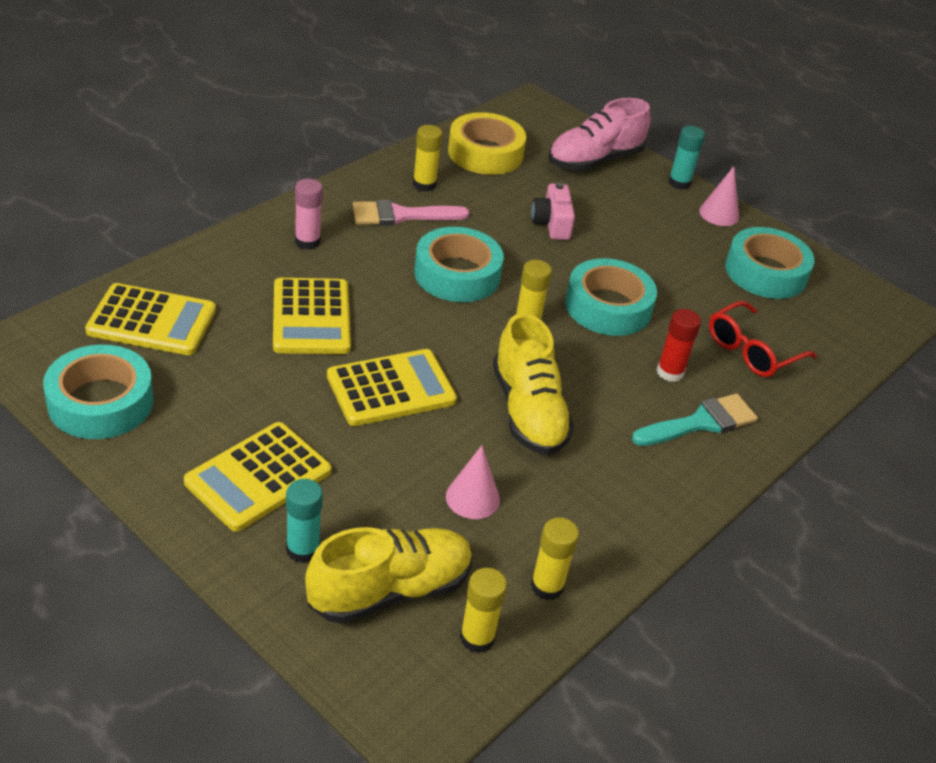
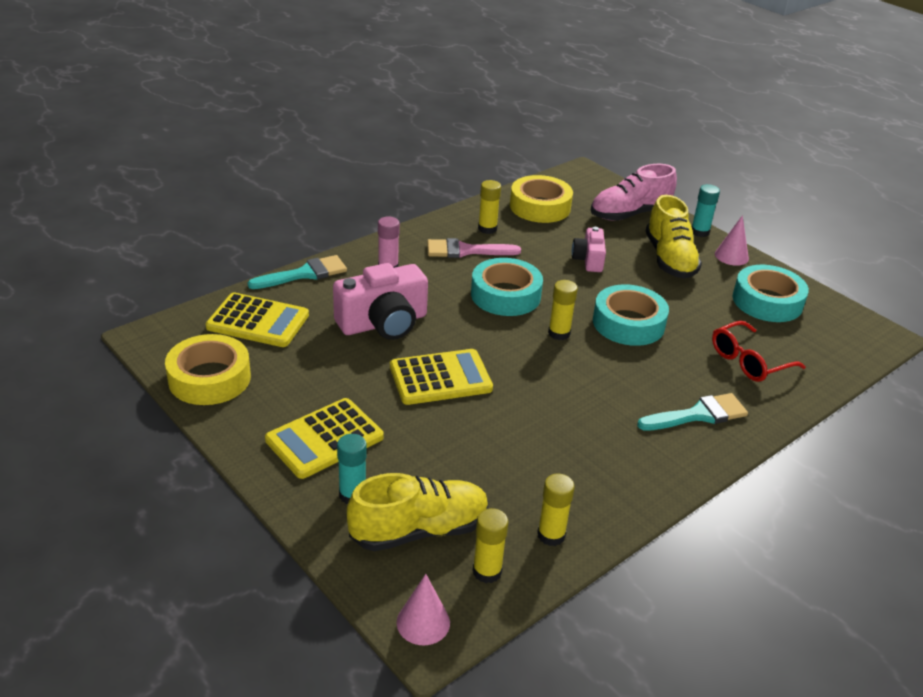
camera: 10 degrees right, 5 degrees down
turquoise tape [43,345,153,439] -> yellow tape [165,334,251,405]
yellow calculator [273,278,351,354] -> pink camera [333,263,428,340]
pink cone [446,445,500,519] -> pink cone moved to [396,574,450,645]
yellow shoe [493,313,574,455] -> yellow shoe moved to [646,195,702,279]
red glue stick [657,309,701,382] -> none
none -> turquoise brush [248,255,347,289]

